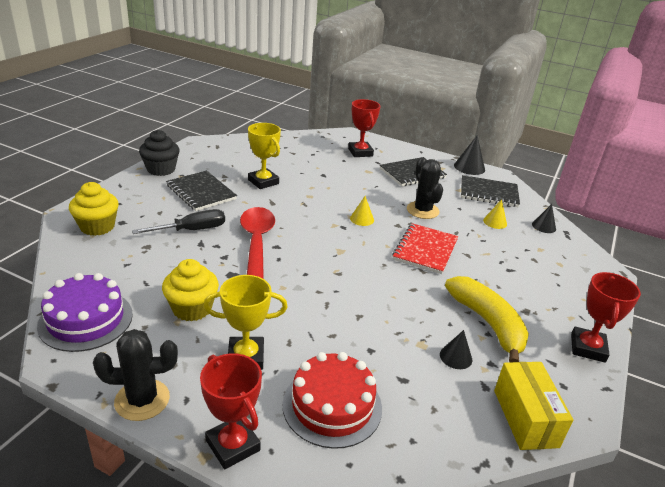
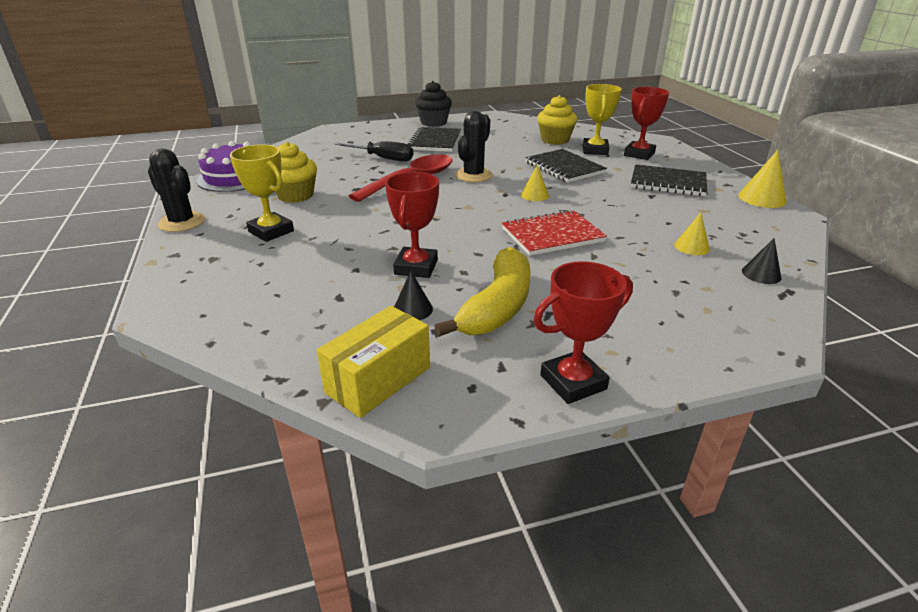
camera: 50 degrees right, 0 degrees up
yellow cupcake [69,182,119,236] -> yellow cupcake moved to [537,95,577,145]
red trophy [200,353,262,469] -> red trophy moved to [385,172,439,278]
yellow trophy [248,123,281,189] -> yellow trophy moved to [583,84,622,155]
red cake [283,352,382,449] -> none
black cactus [407,158,443,219] -> black cactus moved to [455,111,493,182]
black cone [454,136,485,175] -> yellow cone [738,150,787,208]
black notebook [461,175,520,207] -> black notebook moved to [525,149,607,183]

